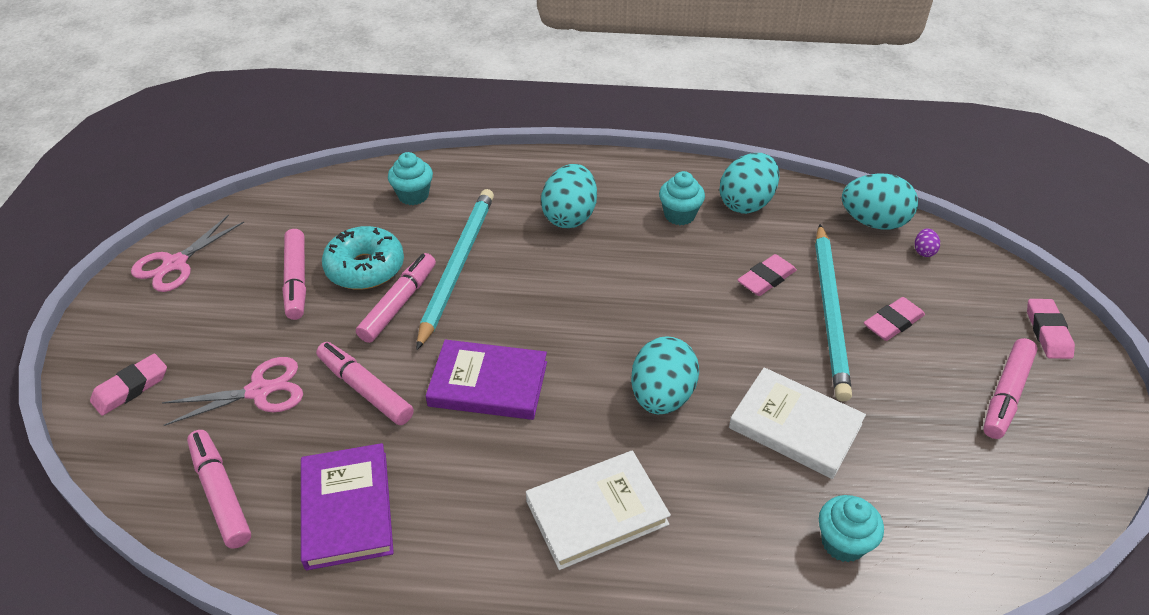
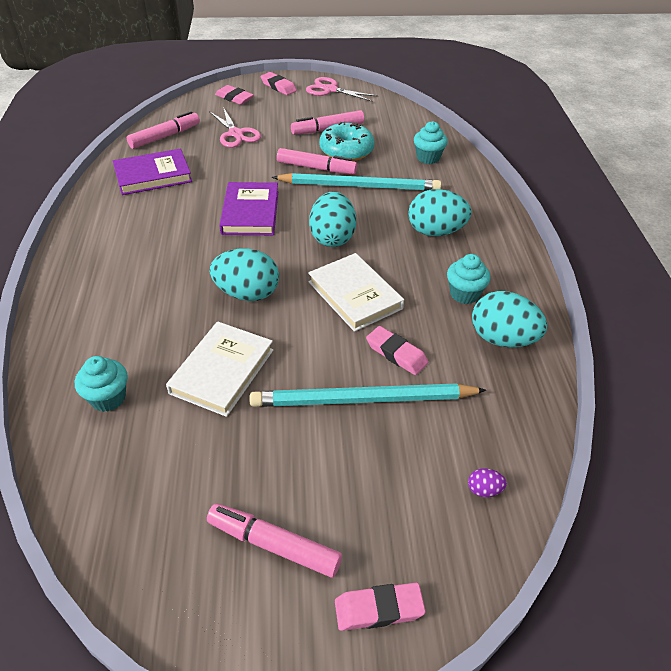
camera: 80 degrees right, 0 degrees up
pink marker [316,342,414,425] -> none
white book [526,451,671,570] -> white book moved to [308,253,404,332]
turquoise egg [842,174,918,230] -> turquoise egg moved to [309,192,356,247]
pink eraser [864,297,925,341] -> pink eraser moved to [260,72,297,95]

